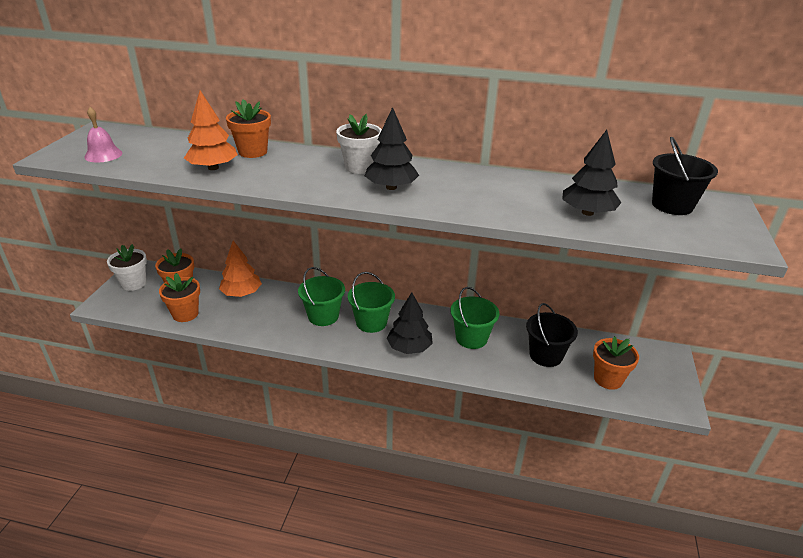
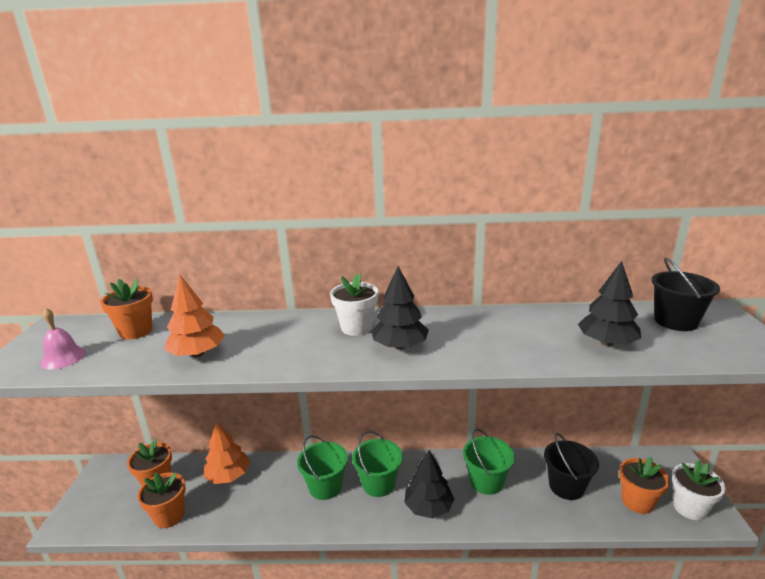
camera: 10 degrees left, 10 degrees down
white flower pot [107,244,147,291] -> white flower pot moved to [672,460,726,520]
orange flower pot [226,99,271,158] -> orange flower pot moved to [100,279,153,339]

